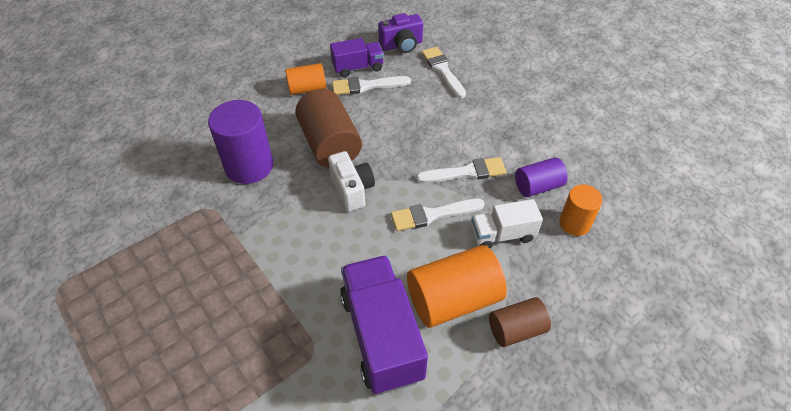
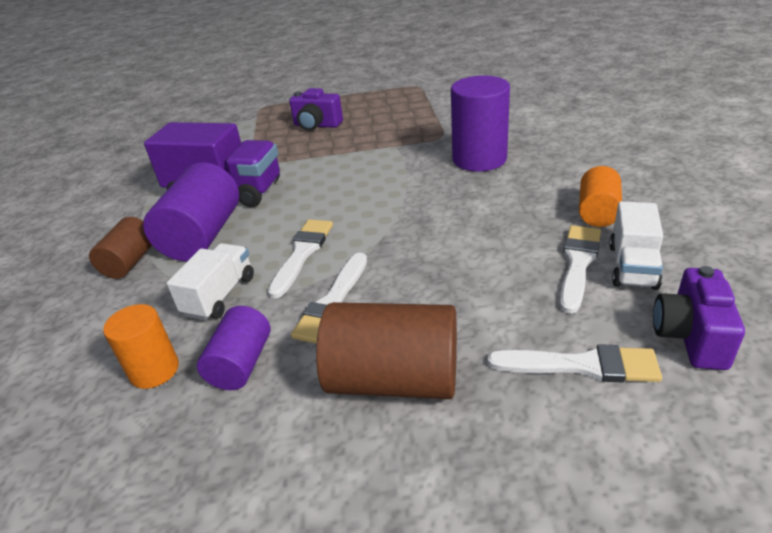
camera: 125 degrees right, 15 degrees down
brown cylinder [295,89,362,168] -> brown cylinder moved to [316,302,457,399]
white camera [328,151,375,212] -> none
purple truck [330,38,384,78] -> white truck [609,201,663,290]
orange cylinder [407,245,507,328] -> purple cylinder [143,162,239,261]
none -> purple camera [289,88,343,131]

